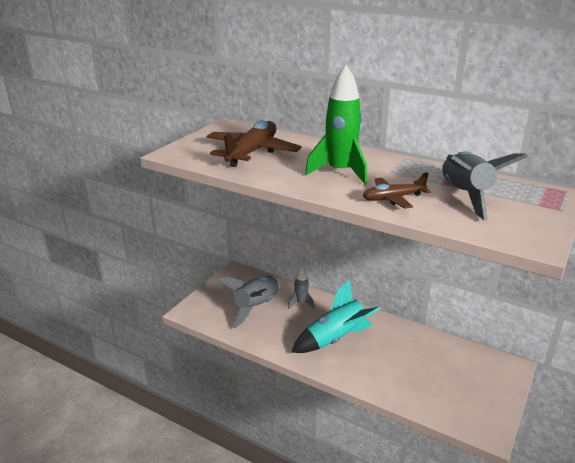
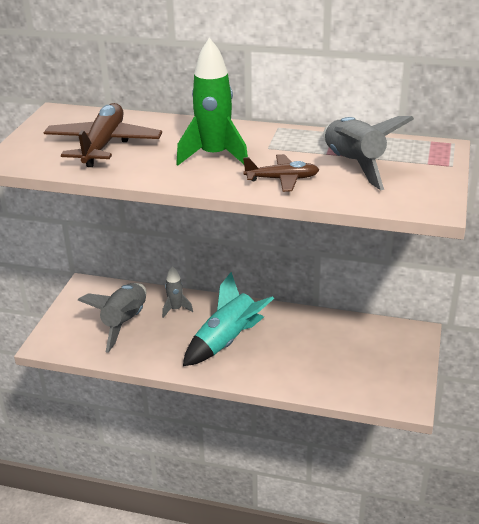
camera: 15 degrees left, 5 degrees up
brown plane [363,172,431,209] -> brown plane turned 150 degrees counterclockwise [243,154,319,192]

